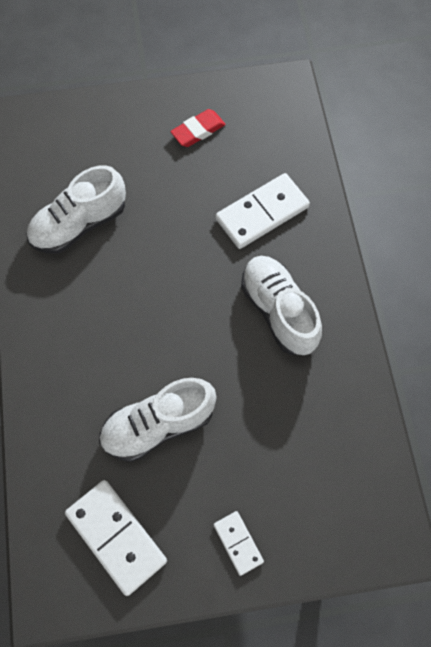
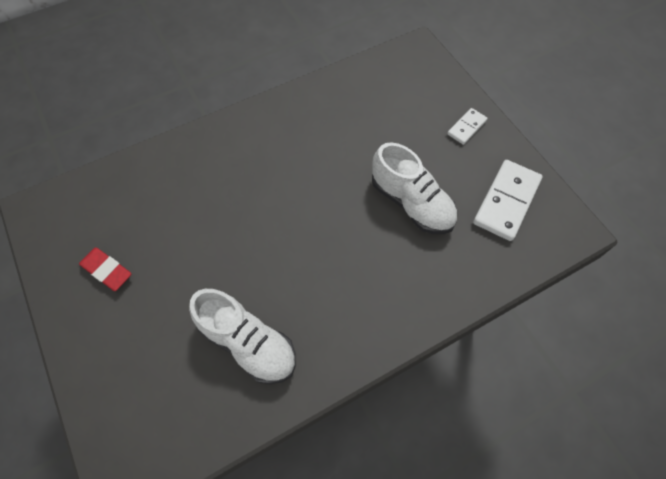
camera: 110 degrees left, 5 degrees down
white domino [216,173,310,249] -> none
white shoe [241,256,322,355] -> none

